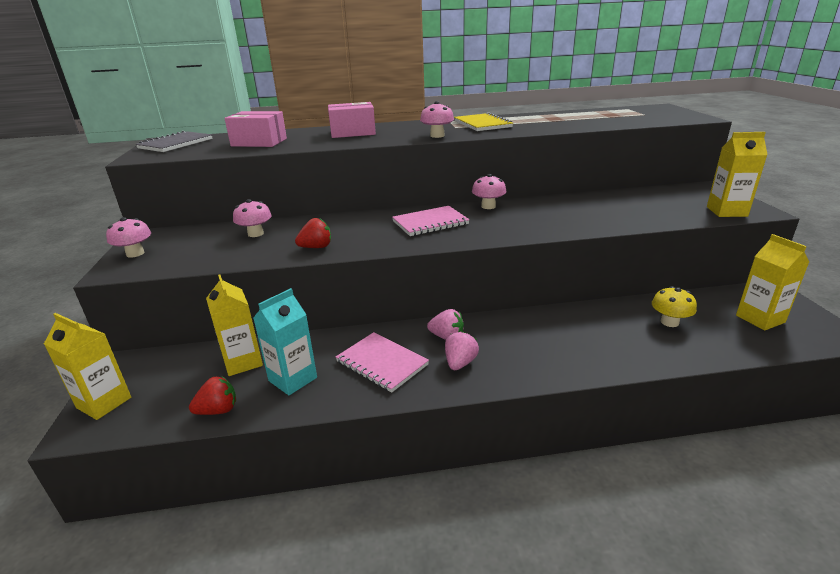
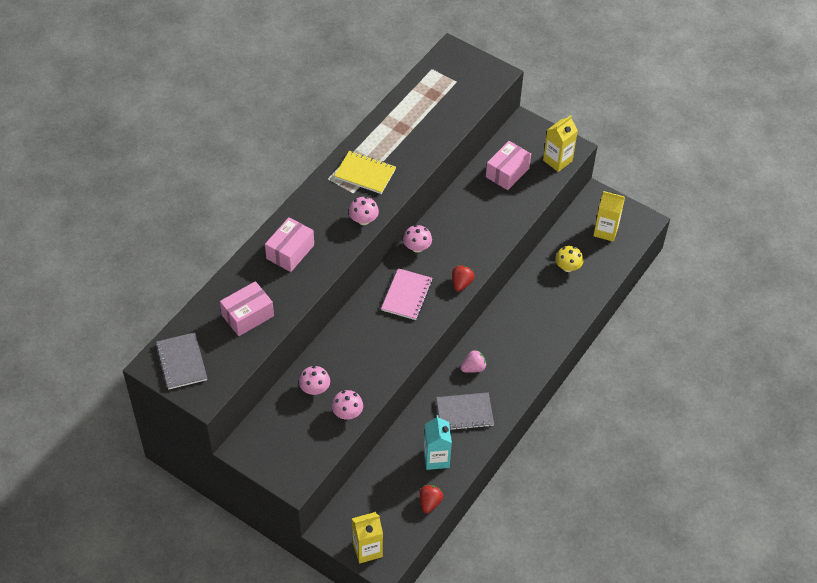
camera: 50 degrees left, 25 degrees up
pink mushroom [106,217,151,258] -> pink mushroom moved to [332,390,363,420]
yellow carton [206,275,263,376] -> none
red strawberry [295,218,331,248] -> red strawberry moved to [452,265,474,291]
pink notebook [336,332,429,393] -> grey notebook [436,392,494,430]
pink strawberry [445,331,479,370] -> none
none -> pink box [486,141,531,190]

